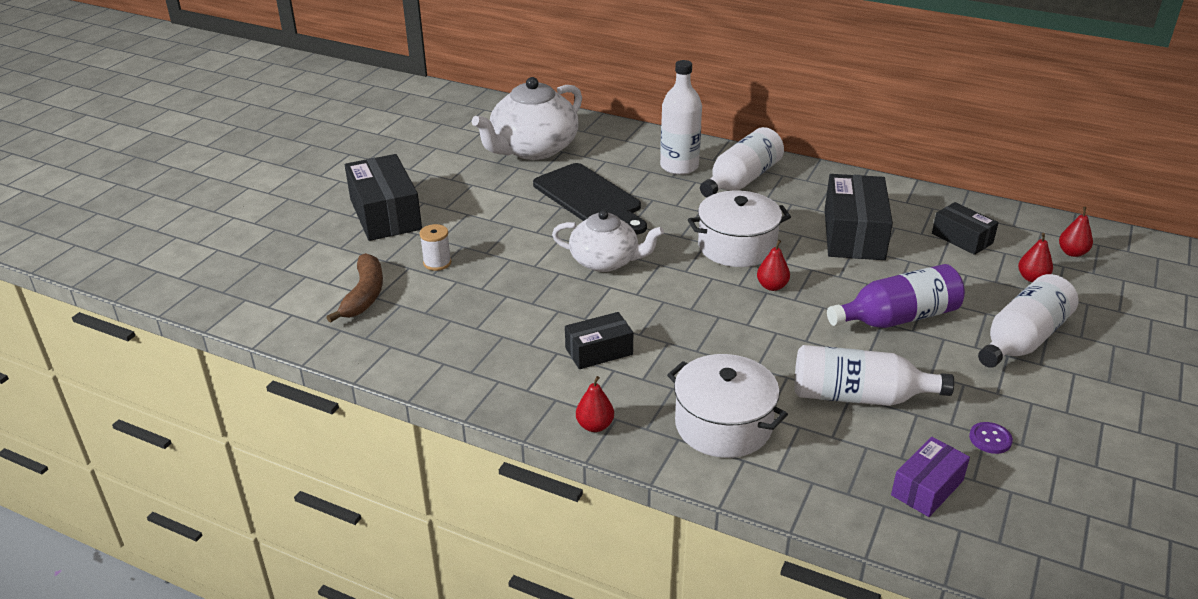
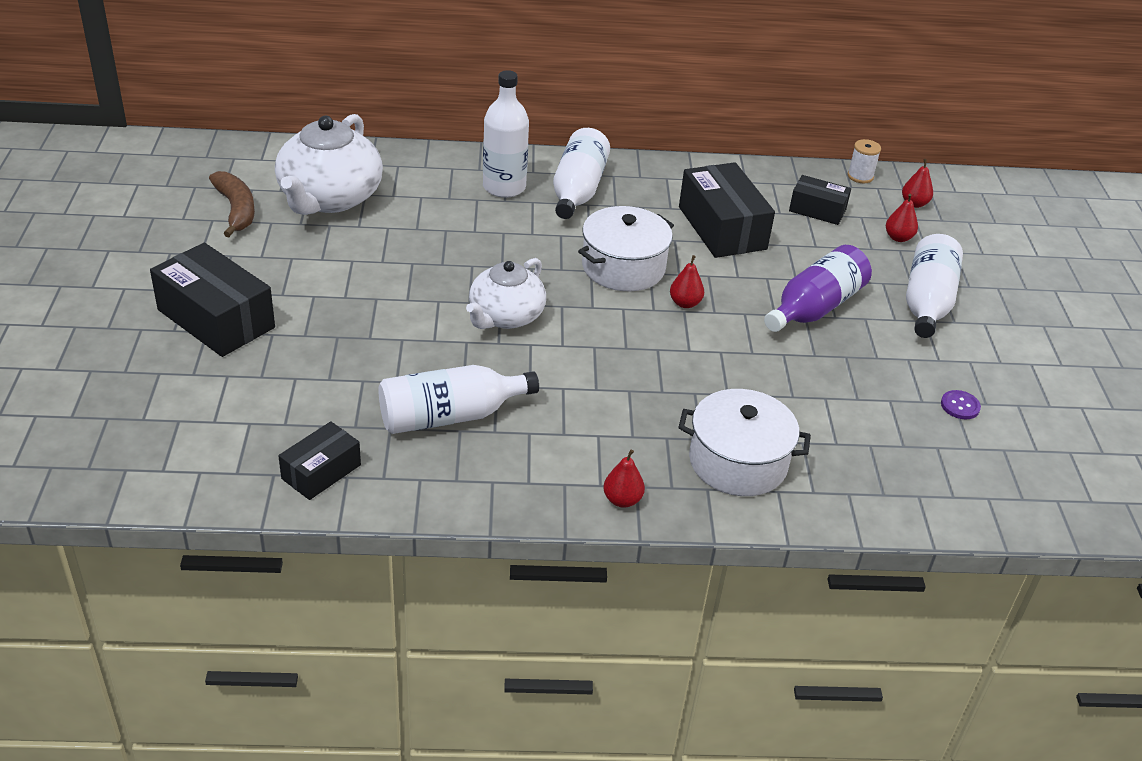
camera: 30 degrees left, 5 degrees up
brown banana [326,253,383,323] -> brown banana moved to [209,171,255,237]
white spool [419,224,451,271] -> white spool moved to [847,139,881,183]
black cutting board [533,163,647,234] -> none
white teapot [552,210,664,272] -> white teapot turned 135 degrees clockwise [466,258,546,329]
black box [565,312,633,369] -> black box moved to [278,421,361,500]
white bottle [794,345,954,406] -> white bottle moved to [379,365,539,434]
purple box [891,437,970,517] -> none

